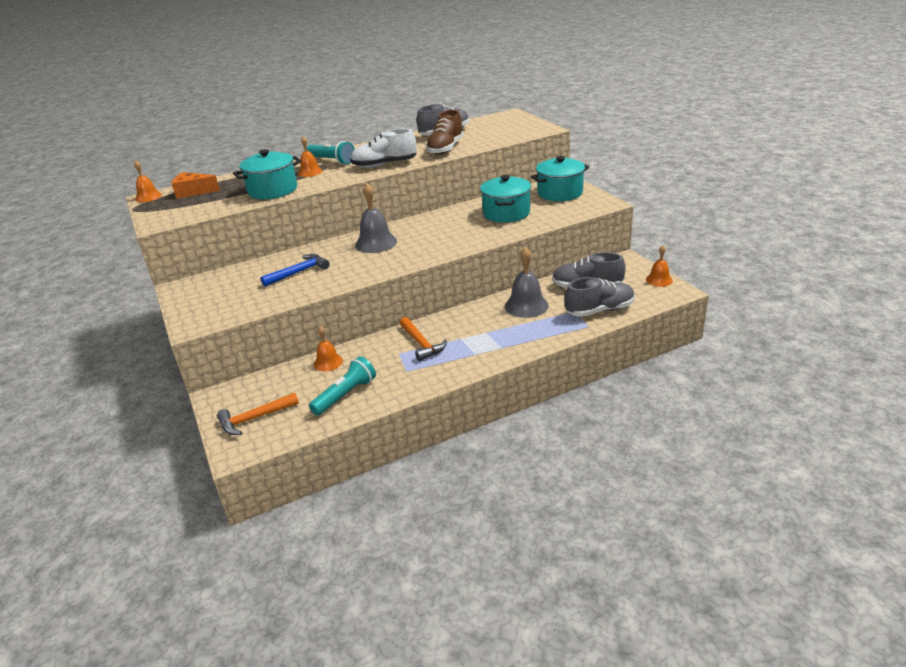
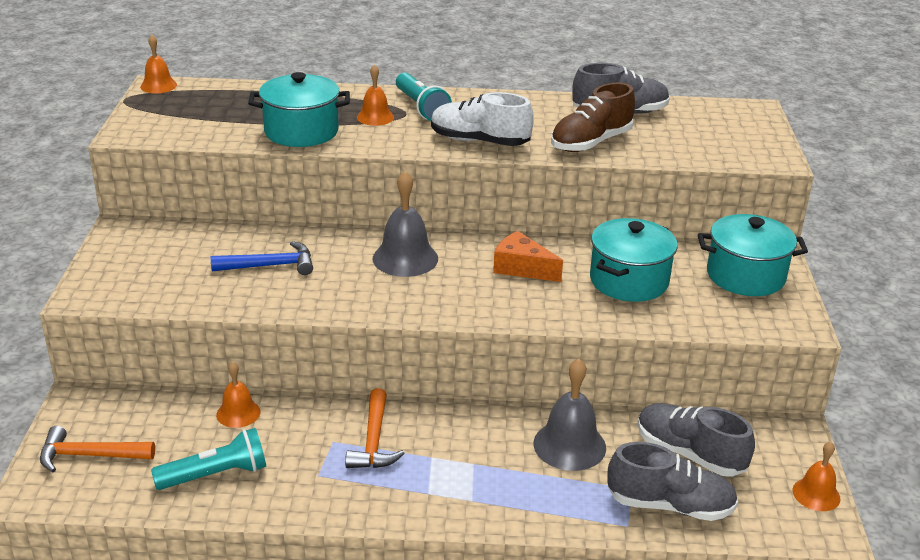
camera: 25 degrees right, 0 degrees up
orange cheese [171,172,220,199] -> orange cheese moved to [493,231,563,282]

